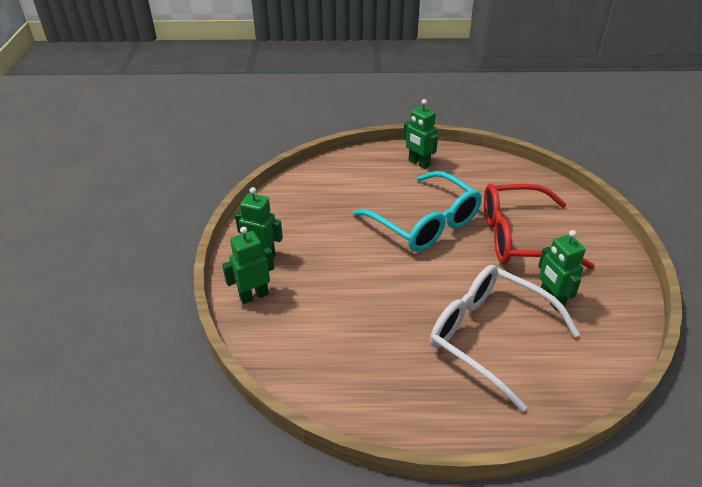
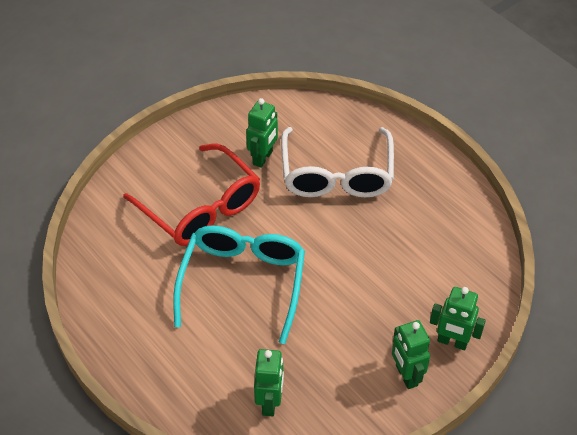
camera: 130 degrees left, 10 degrees up
green robot [403,99,438,169] -> green robot moved to [254,349,284,416]

